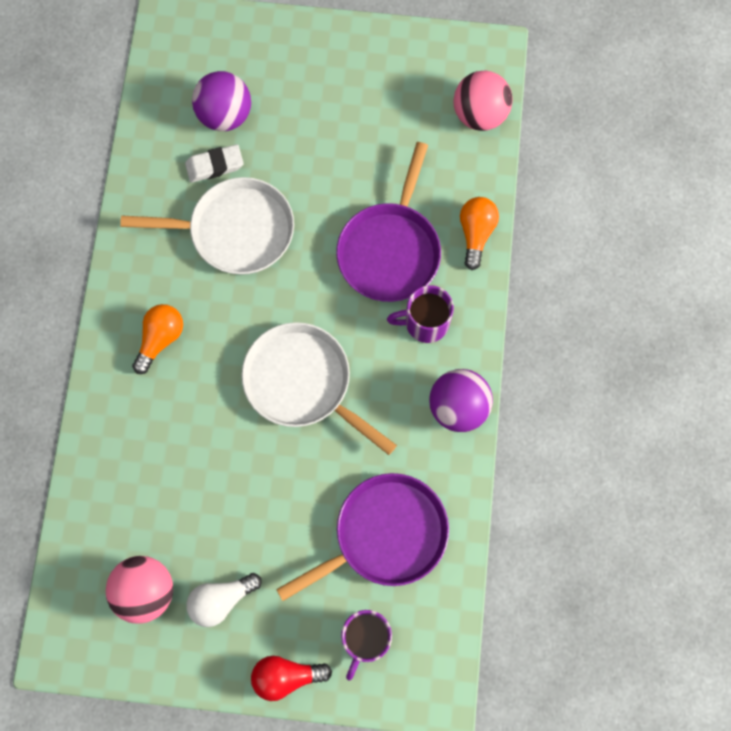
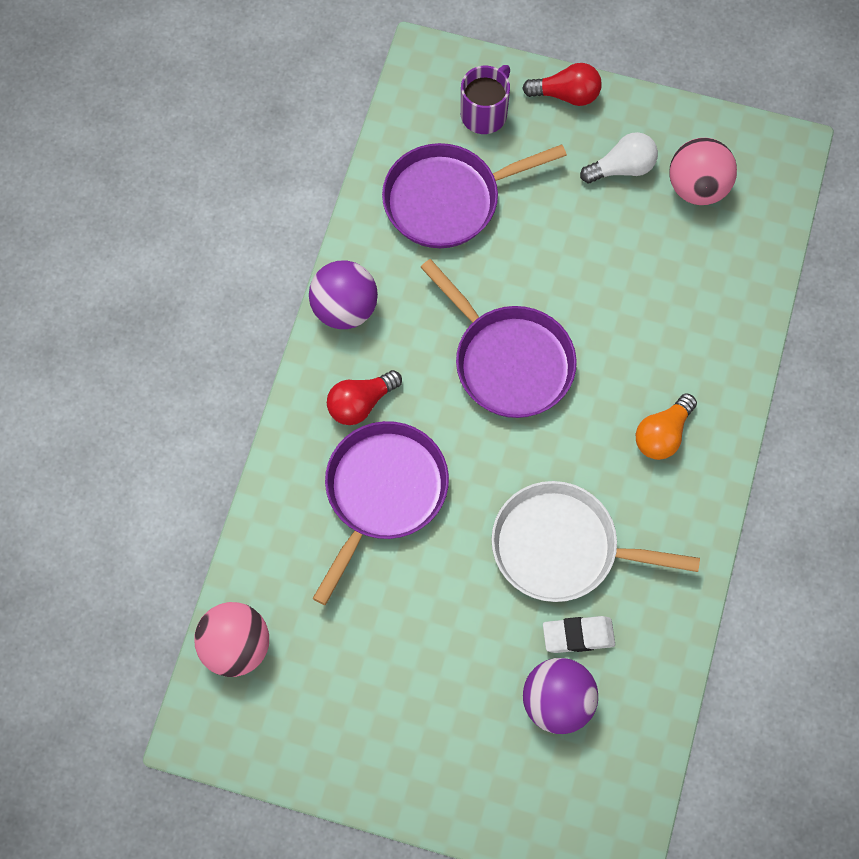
camera: 170 degrees left, 5 degrees down
white pan [242,322,397,455] -> purple pan [420,259,577,418]
purple mug [387,285,454,343] -> red light bulb [327,370,402,425]
orange light bulb [460,197,499,270] -> none

